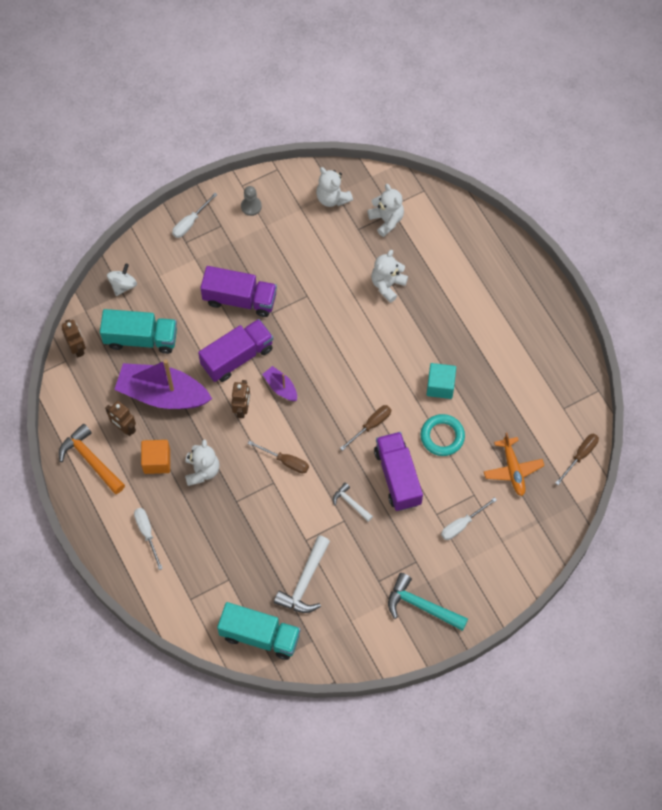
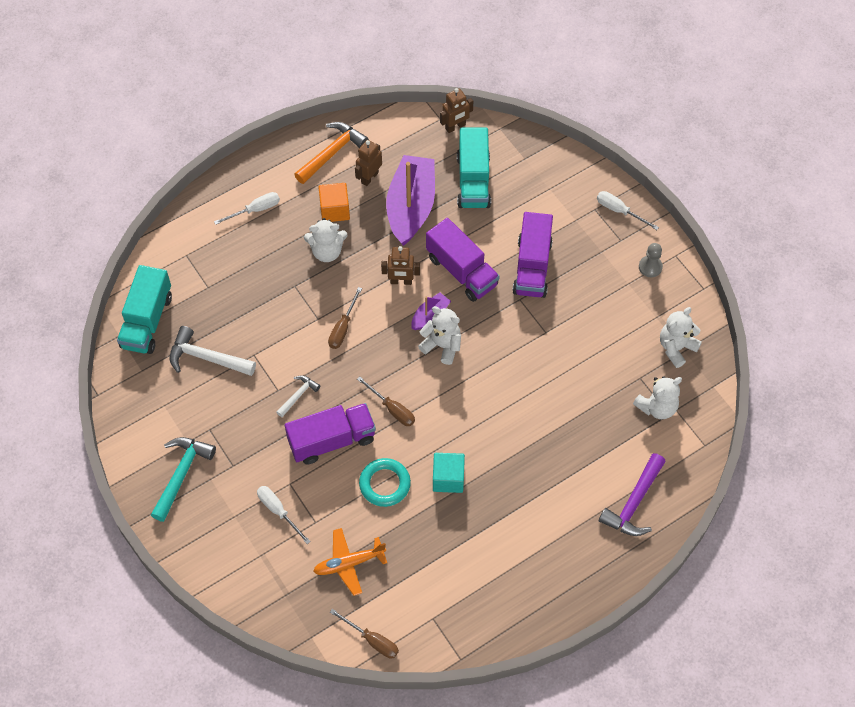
camera: 85 degrees right, 5 degrees down
white spinning top [107,263,137,296] -> none
white teddy bear [371,250,408,303] -> white teddy bear moved to [418,306,461,365]
none -> purple hammer [599,453,666,536]

